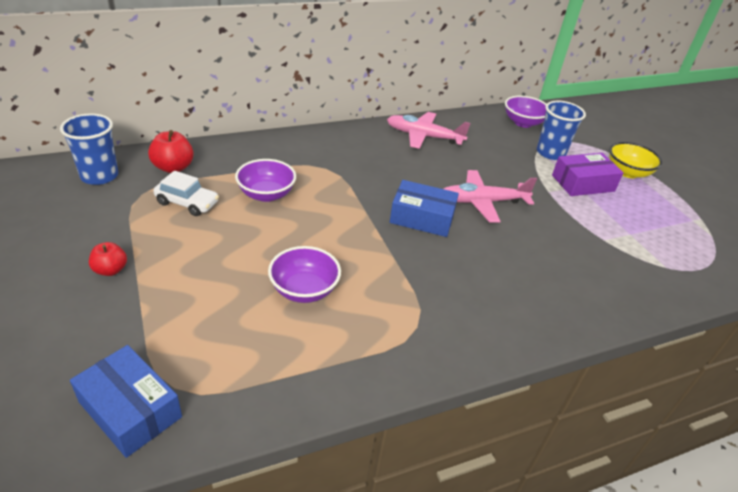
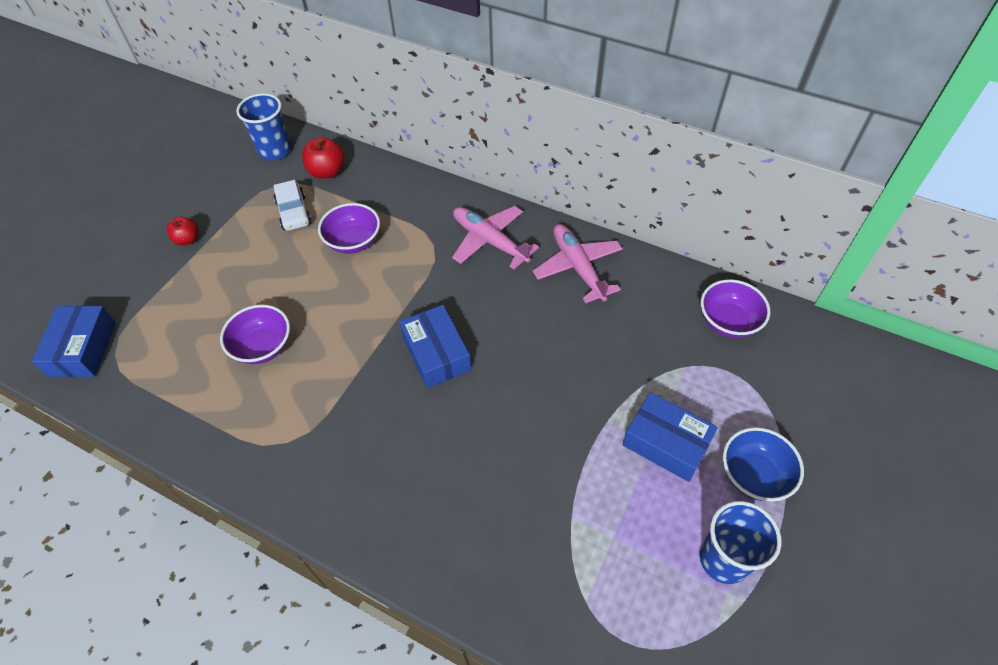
camera: 55 degrees right, 15 degrees up
pink plane [444,170,537,223] -> pink plane moved to [452,206,539,269]
blue cup [537,101,586,160] -> blue cup moved to [700,501,781,584]
purple box [552,153,623,196] -> blue box [622,392,718,482]
yellow bowl [609,142,662,178] -> blue bowl [723,427,804,502]

